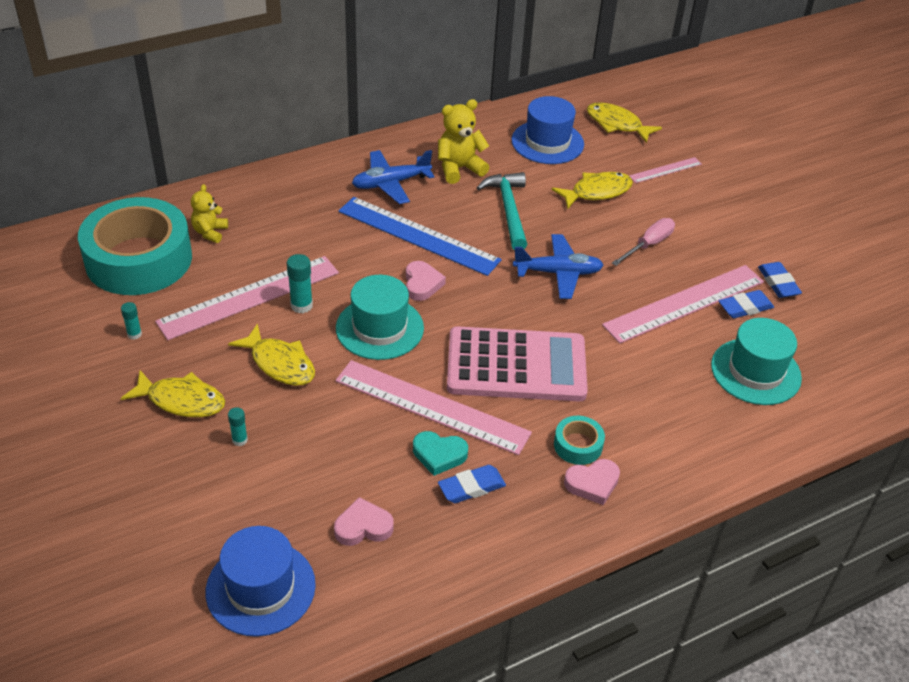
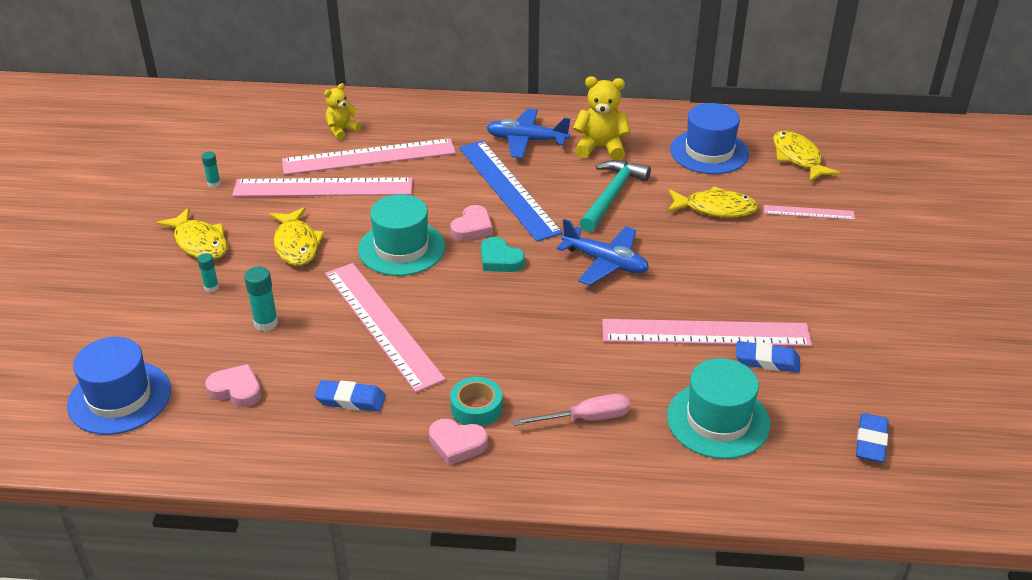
camera: 35 degrees right, 5 degrees down
turquoise tape [78,197,192,295] -> none
turquoise glue stick [287,254,313,313] -> turquoise glue stick moved to [244,267,278,331]
turquoise heart [413,431,468,476] -> turquoise heart moved to [481,237,525,272]
pink calculator [447,326,588,401] -> none
pink screwdriver [612,218,675,266] -> pink screwdriver moved to [513,394,630,426]
blue eraser [758,262,802,298] -> blue eraser moved to [856,413,889,463]
none -> pink ruler [282,138,456,175]

